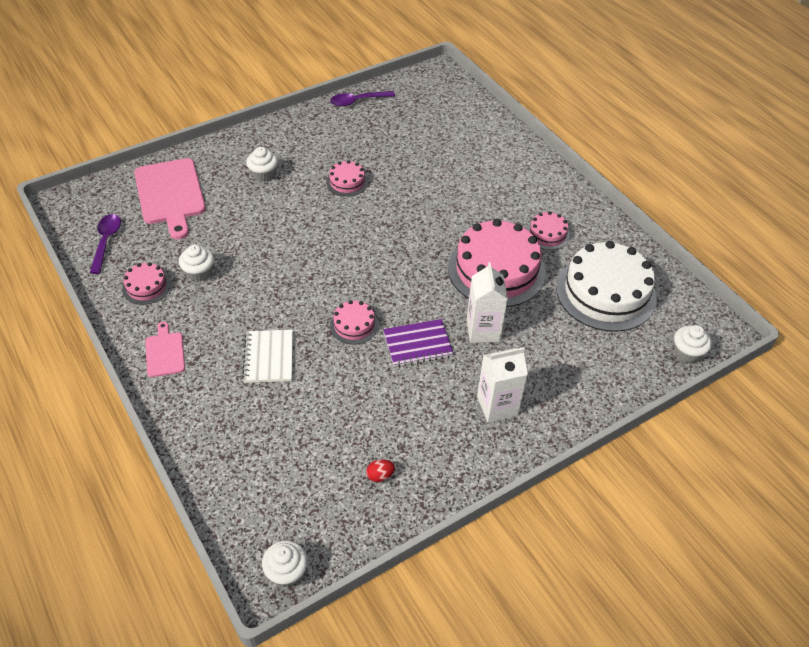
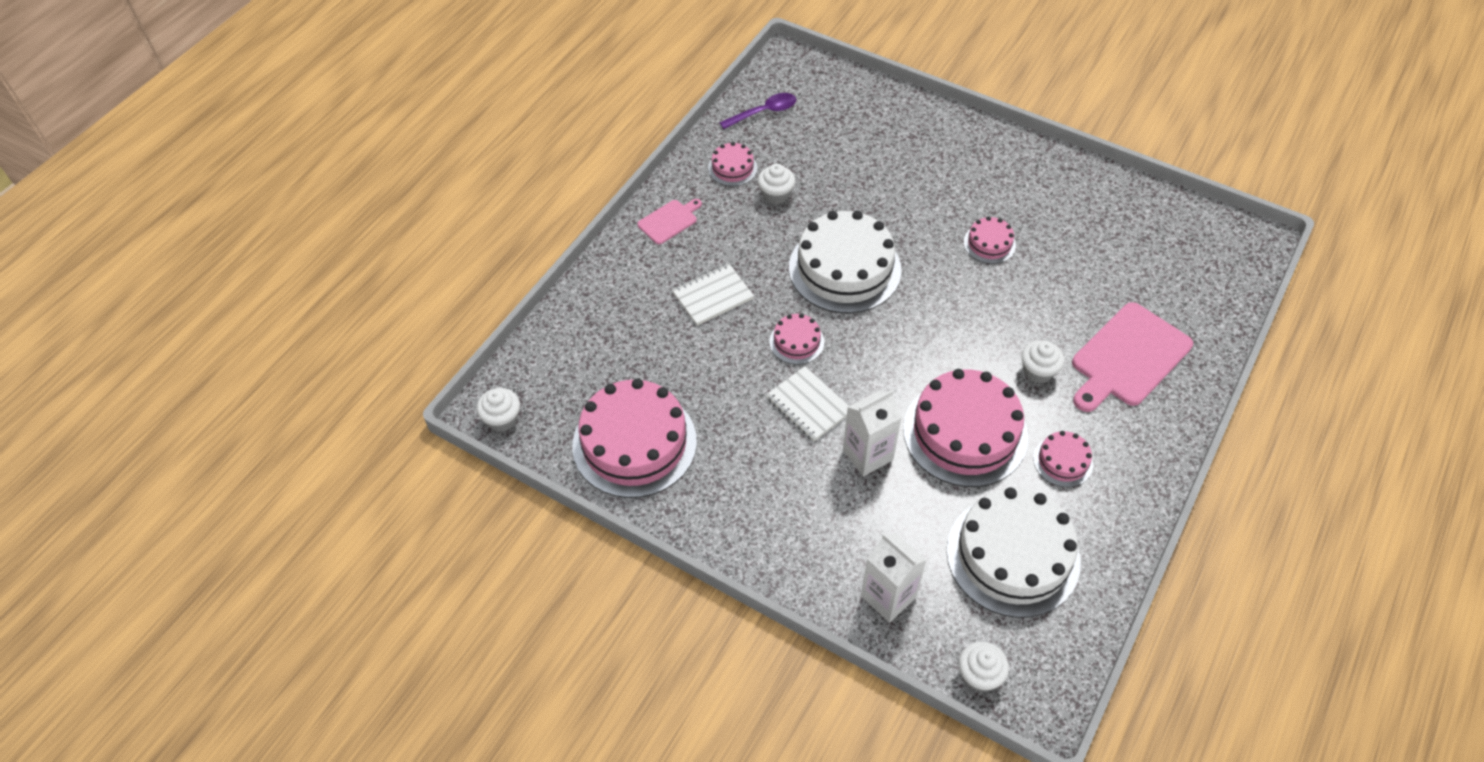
camera: 65 degrees right, 5 degrees up
pink cutting board [134,158,206,239] -> pink cutting board moved to [1072,302,1193,412]
white cupcake [246,147,278,182] -> white cupcake moved to [1022,340,1064,383]
purple spoon [330,91,395,106] -> none
red egg [366,459,395,482] -> pink cake [572,378,697,498]
purple notebook [383,319,454,367] -> white notebook [766,366,849,441]
white carton [477,347,528,422] -> white carton moved to [861,533,926,623]
none -> white cake [789,211,901,313]

